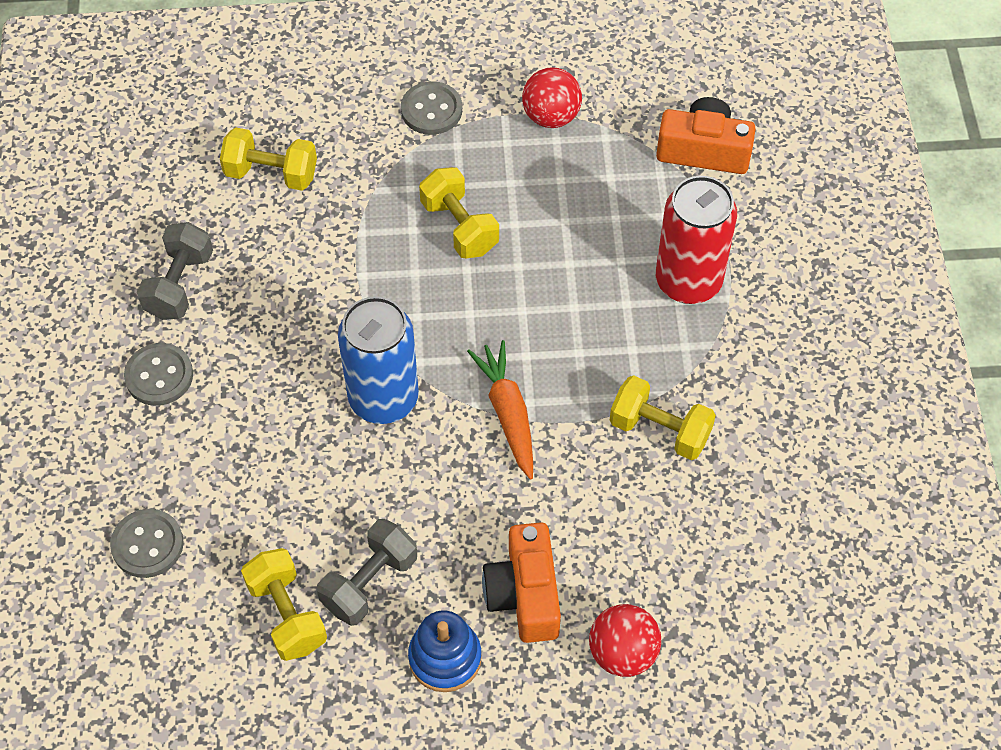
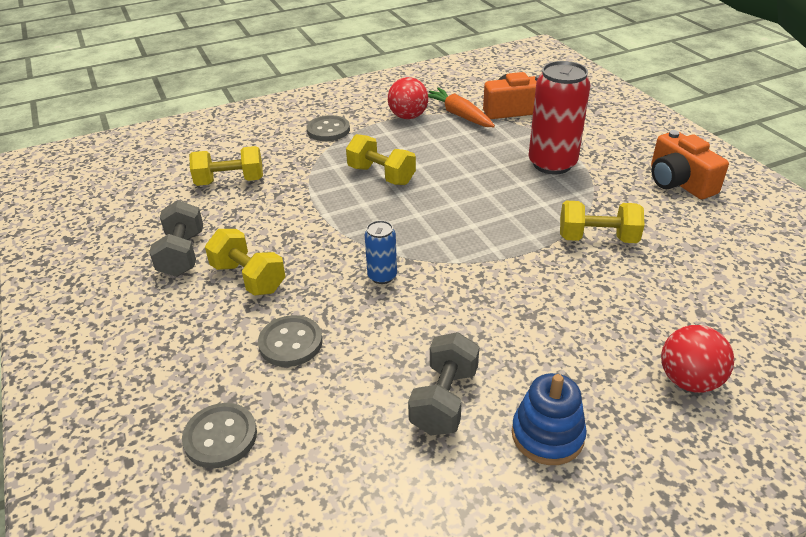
camera: 20 degrees left, 20 degrees down
grey button [124,343,193,406] -> grey button moved to [258,315,323,367]
yellow dumbbell [241,548,327,661] -> yellow dumbbell moved to [205,229,285,296]
blue can [338,296,419,424] -> blue can [365,220,397,284], size x0.50
orange carrot [467,340,533,480] -> orange carrot moved to [428,87,495,127]
orange camera [482,522,561,643] -> orange camera moved to [651,130,729,199]

